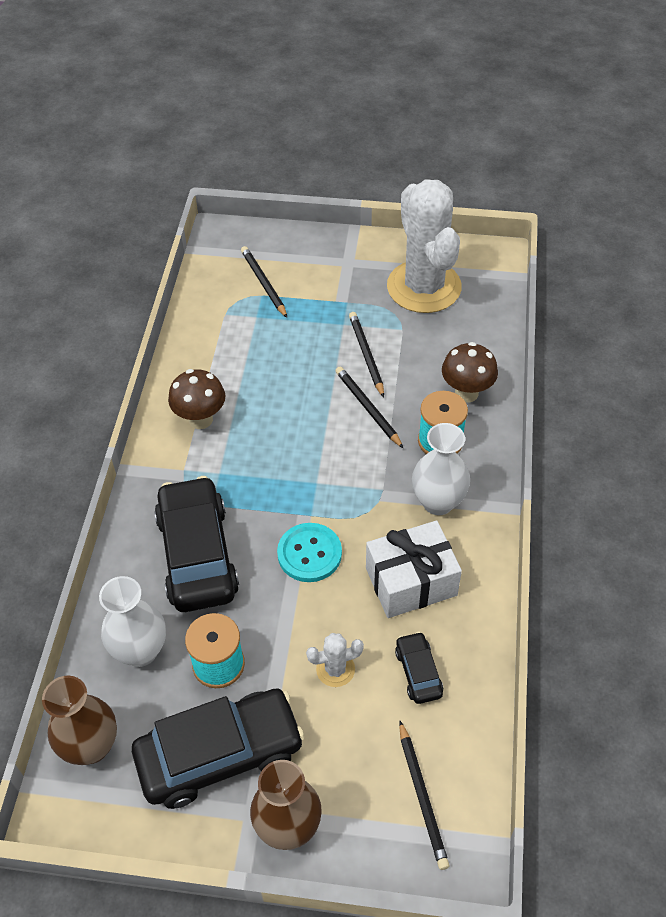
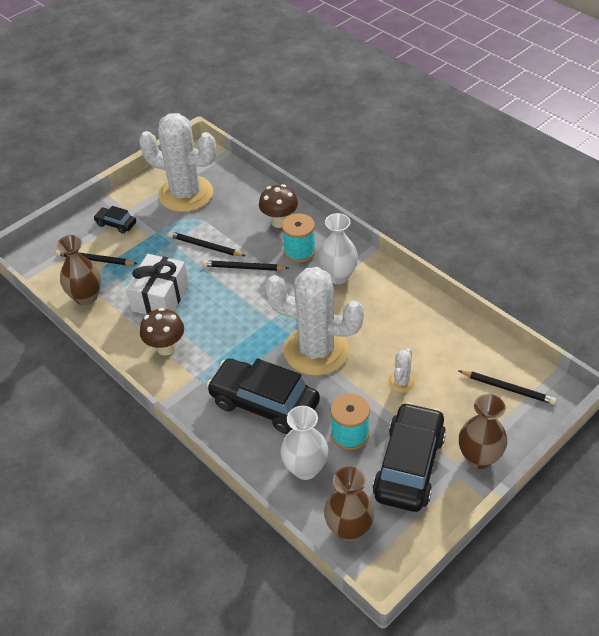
camera: 50 degrees left, 5 degrees down
turquoise button [277,523,342,582] -> white cactus [265,267,364,376]
white gift [366,520,462,618] -> white gift moved to [126,254,189,315]
black car [395,632,443,704] -> black car moved to [93,206,136,233]
none -> brown vase [56,235,101,305]

